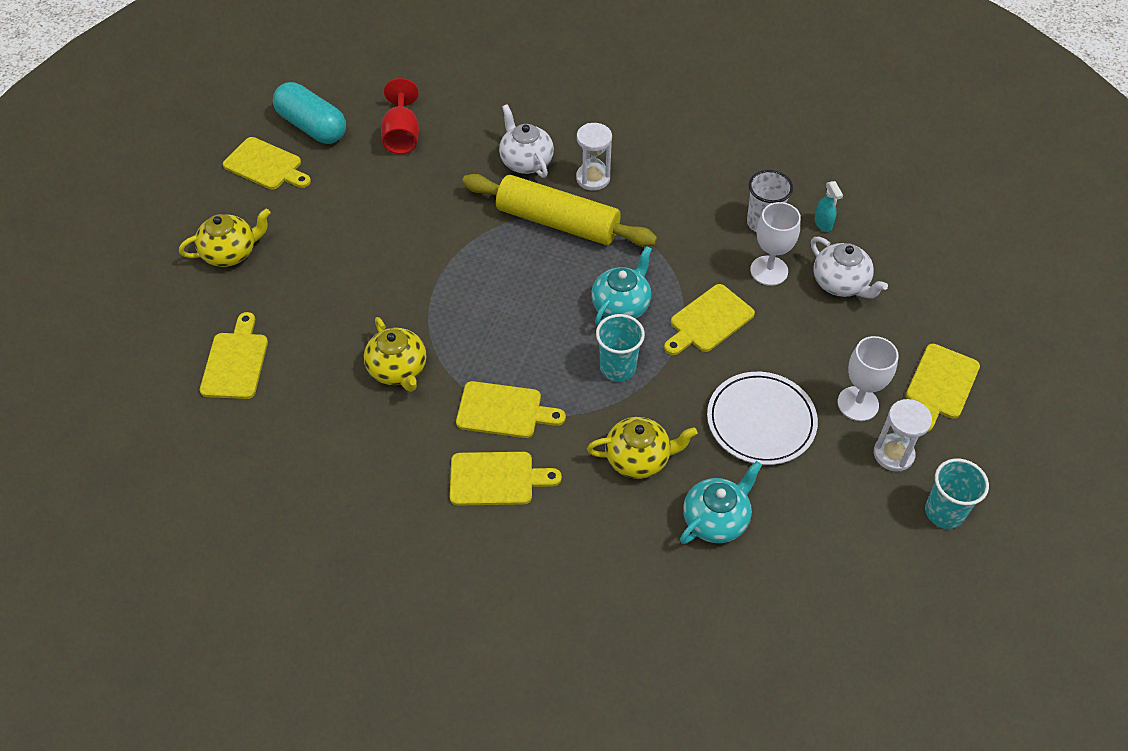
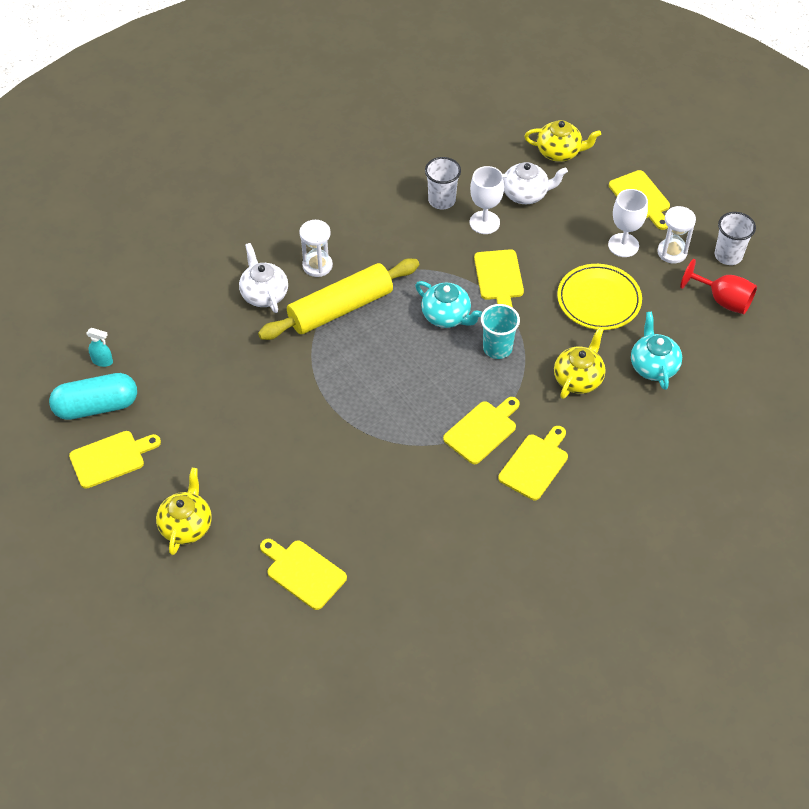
camera: 55 degrees left, 0 degrees up
yellow teapot [364,317,426,392] -> yellow teapot moved to [524,120,601,162]
red goblet [381,78,419,154] -> red goblet moved to [680,259,757,314]
white teapot [499,104,554,178] -> white teapot turned 60 degrees clockwise [239,243,288,313]
turquoise teapot [591,246,652,326] -> turquoise teapot turned 150 degrees clockwise [415,281,482,328]
white plate [707,372,818,465] -> yellow plate [557,264,642,330]
turquoise spray bottle [814,181,843,232] -> turquoise spray bottle moved to [86,328,113,367]
turquoise cup [925,458,989,529] -> white cup [715,212,756,265]

